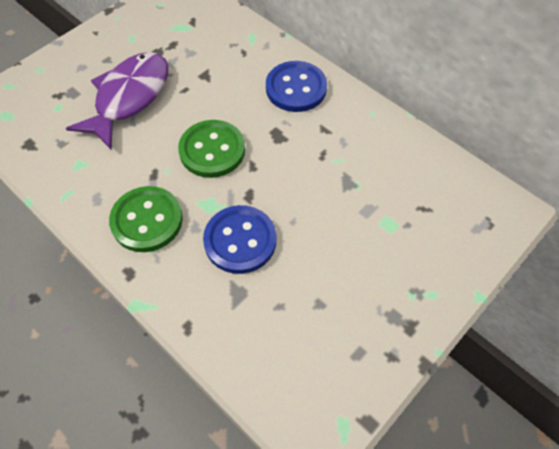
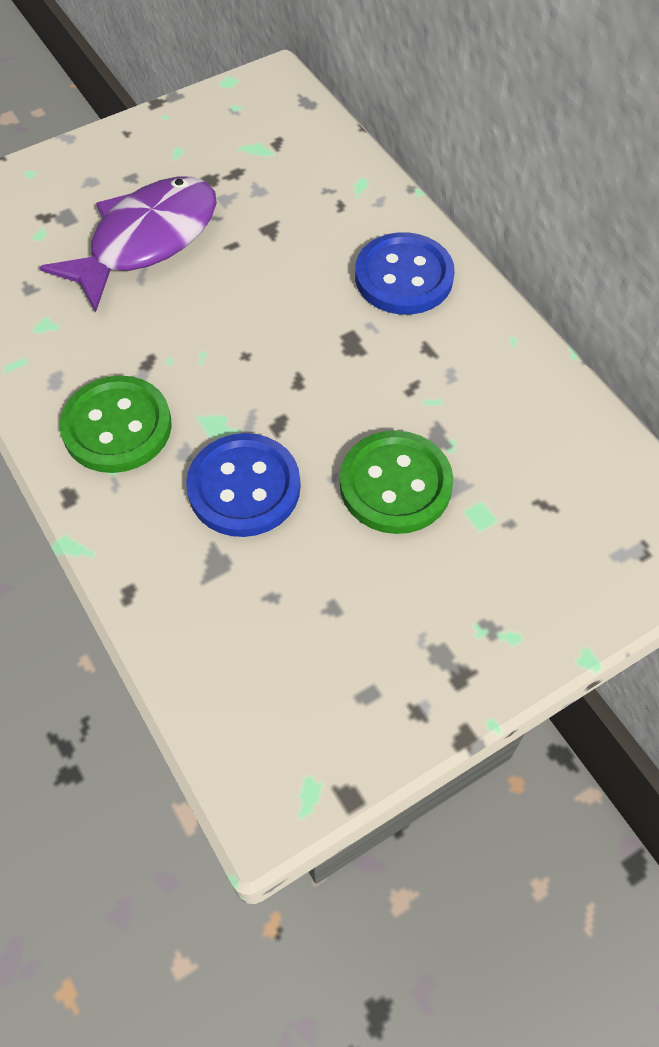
camera: 15 degrees right, 0 degrees up
green button [178,120,245,178] -> green button moved to [340,430,453,534]

